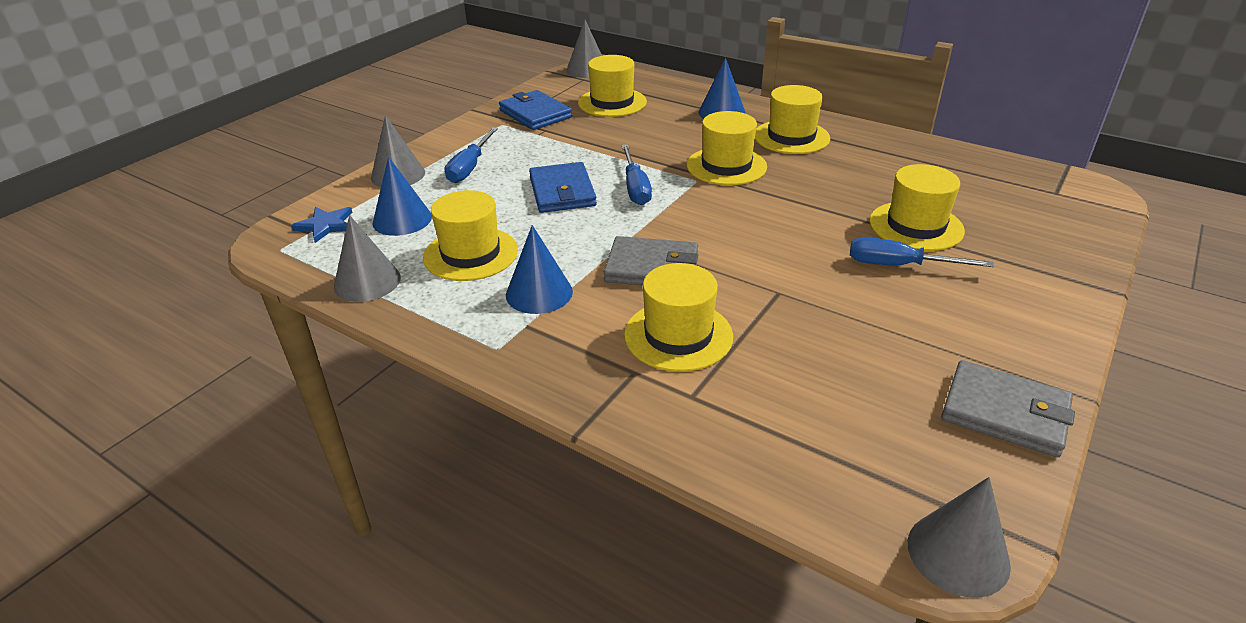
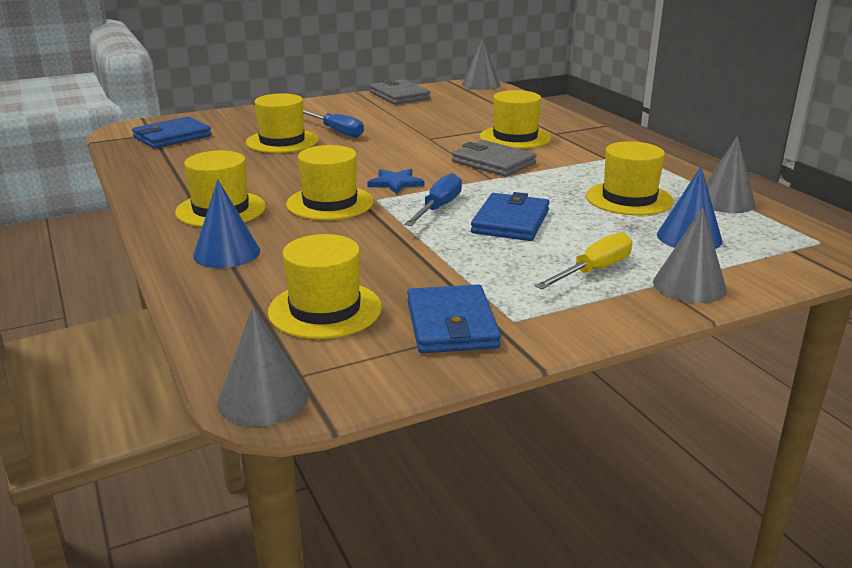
camera: 150 degrees left, 10 degrees down
blue star [291,207,353,243] -> blue star moved to [367,169,424,194]
blue screwdriver [445,128,498,183] -> yellow screwdriver [535,232,632,289]
blue cone [506,225,573,314] -> none
none -> blue wallet [132,116,212,148]

